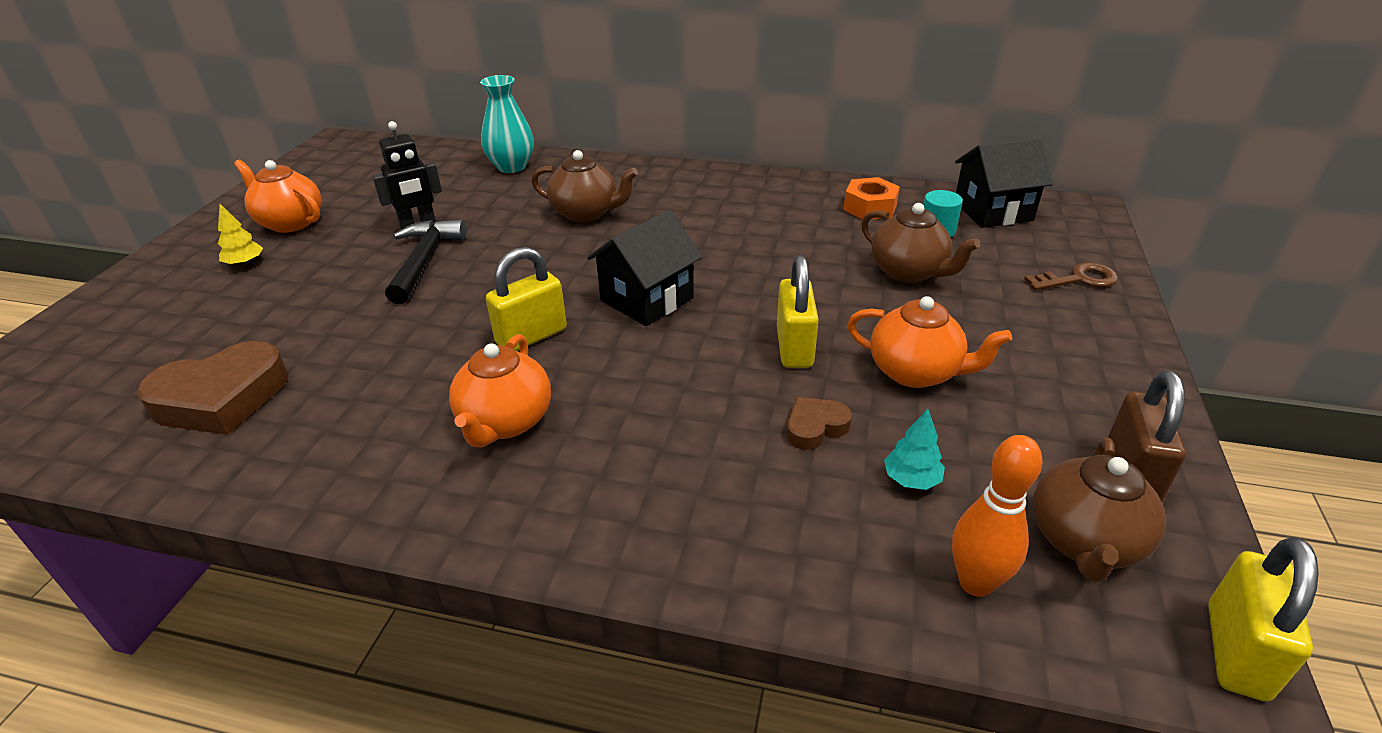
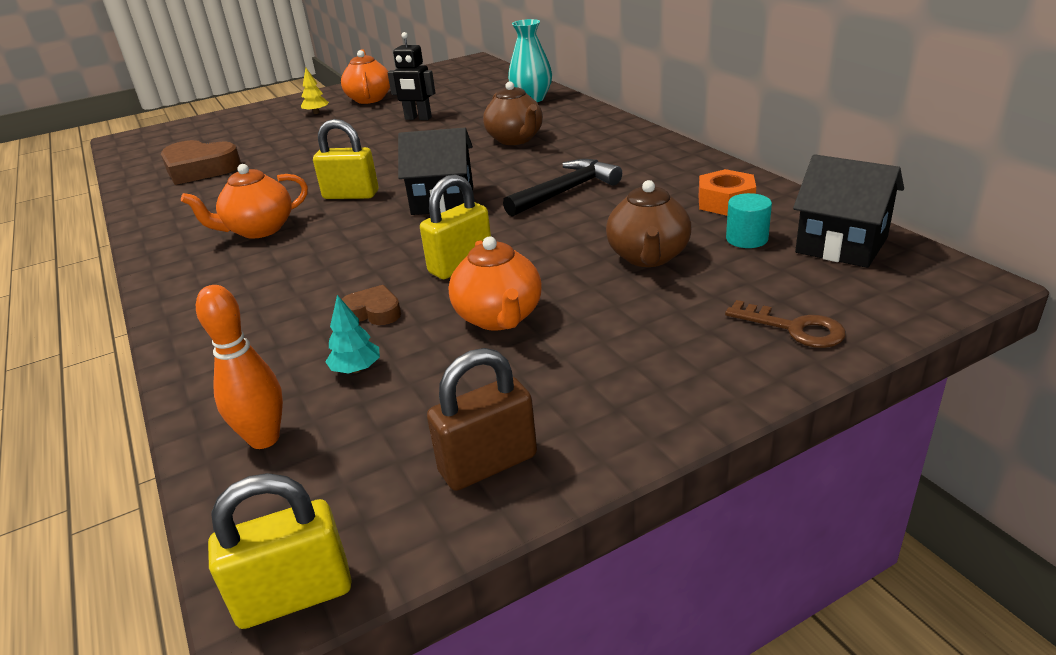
camera: 50 degrees right, 5 degrees down
black hammer [385,219,467,304] -> black hammer moved to [503,159,622,217]
brown teapot [1033,438,1166,582] -> none

